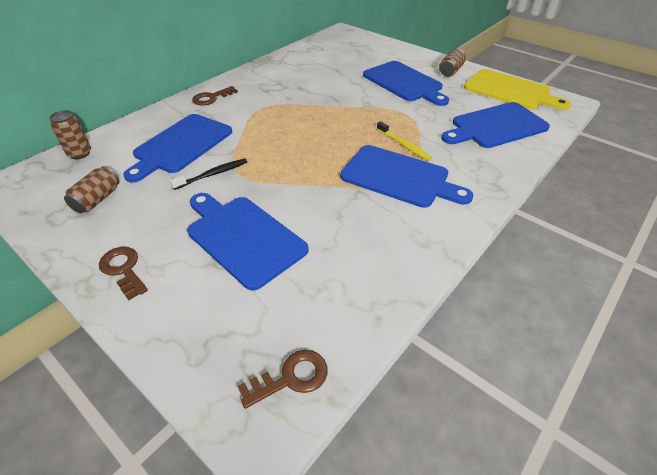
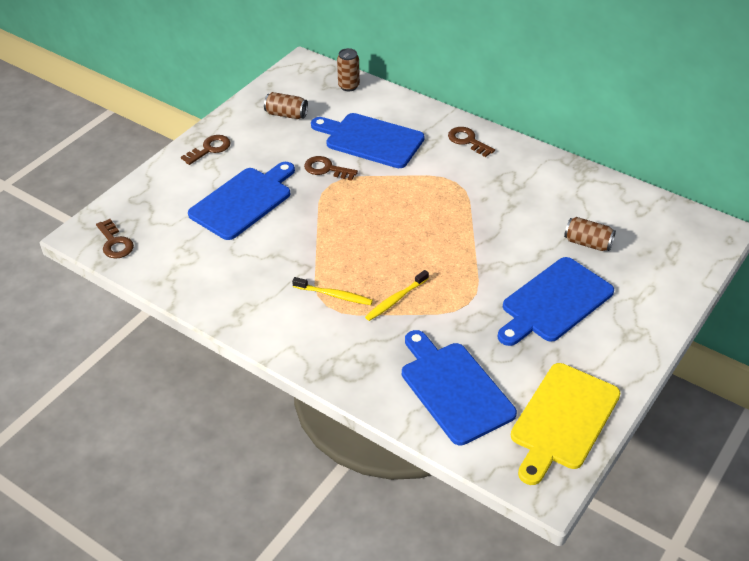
camera: 85 degrees right, 0 degrees up
black toothbrush [170,158,247,190] -> brown key [304,156,358,181]
blue cutting board [340,145,473,208] -> yellow toothbrush [292,277,373,305]
brown can [439,49,466,77] -> brown can moved to [564,217,616,251]

